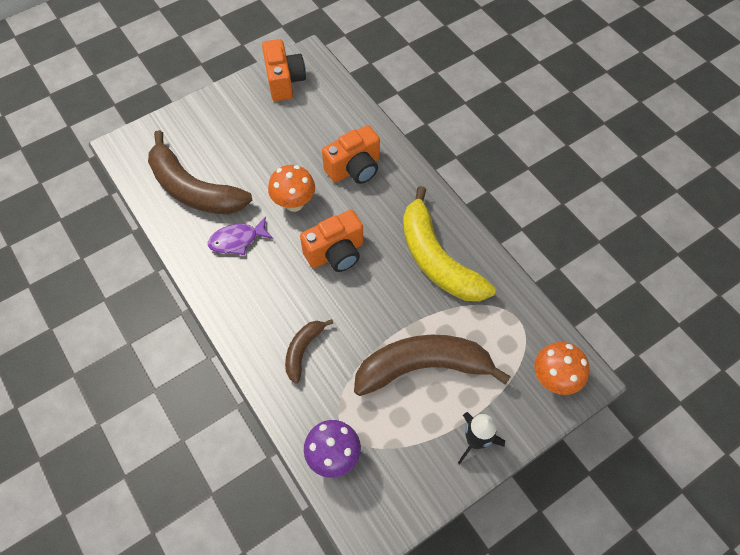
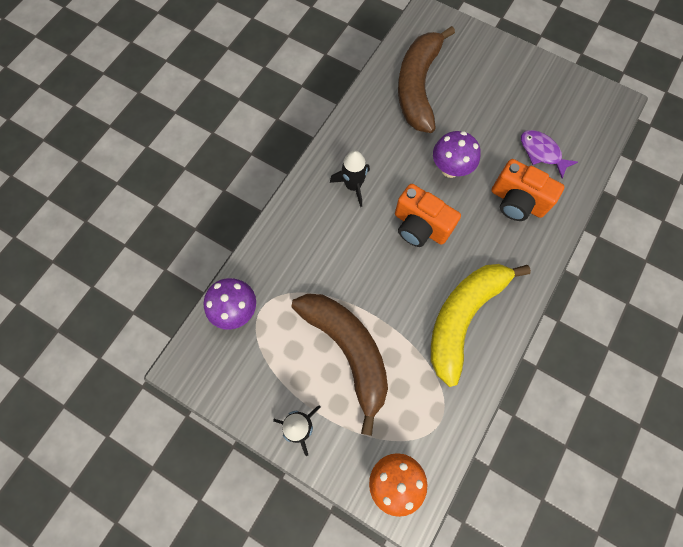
camera: 65 degrees right, 10 degrees up
purple fish [208,216,273,255] -> purple fish moved to [521,130,578,179]
orange camera [262,39,306,101] -> none
orange mushroom [268,165,315,212] -> purple mushroom [433,131,481,178]
brown banana [285,319,333,383] -> none
none -> black rocket [330,150,370,207]

